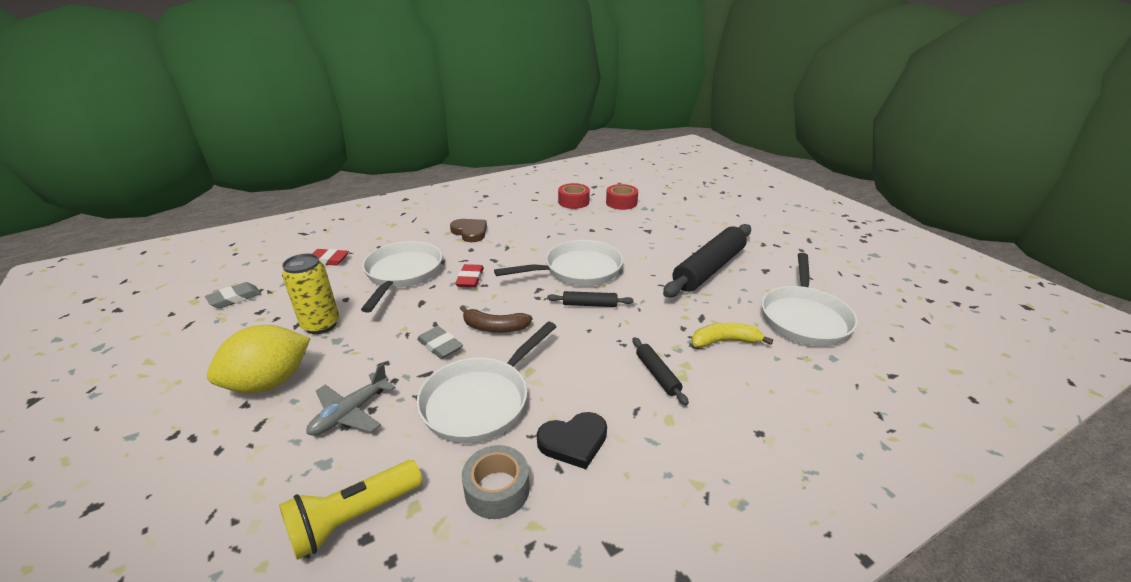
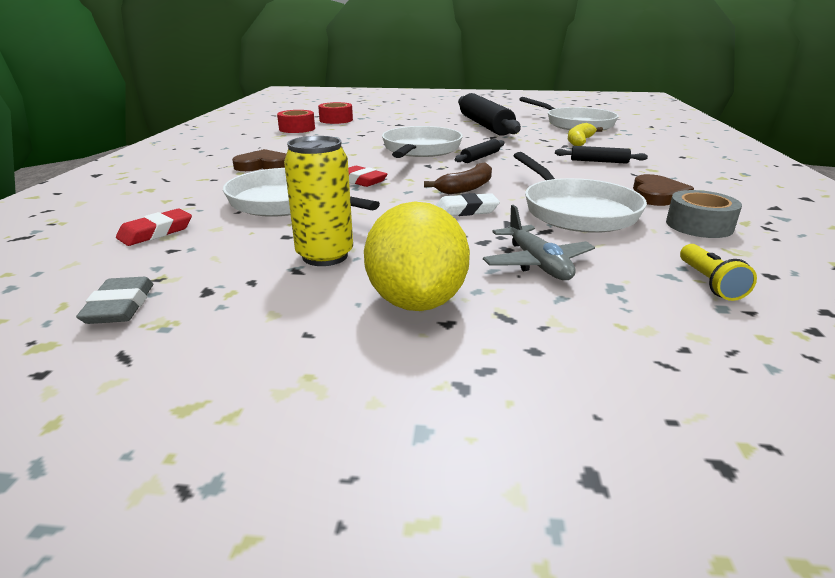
camera: 55 degrees left, 5 degrees down
yellow flashlight [279,460,422,560] -> yellow flashlight [680,244,757,301], size x0.61
grey eraser [417,326,463,359] -> white eraser [435,193,500,216]
black heart [537,412,607,469] -> brown heart [633,174,694,206]

